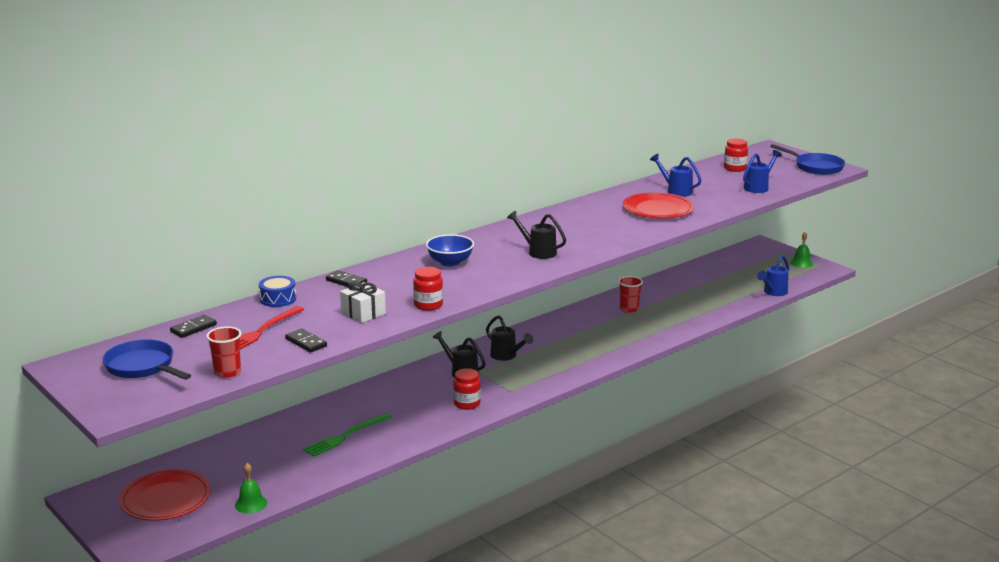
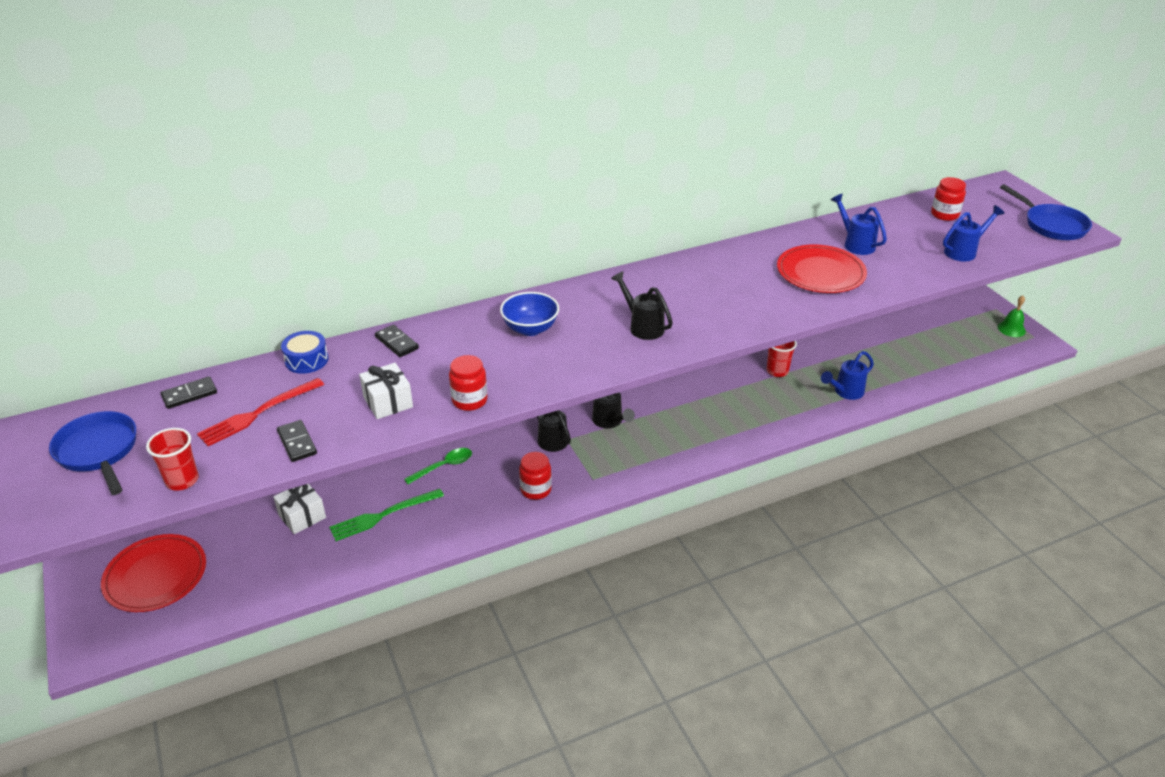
camera: 15 degrees right, 15 degrees up
green bell [235,463,267,514] -> none
blue watering can [757,255,789,296] -> blue watering can moved to [821,351,874,400]
none -> white gift [274,484,326,534]
none -> green spoon [404,448,472,484]

